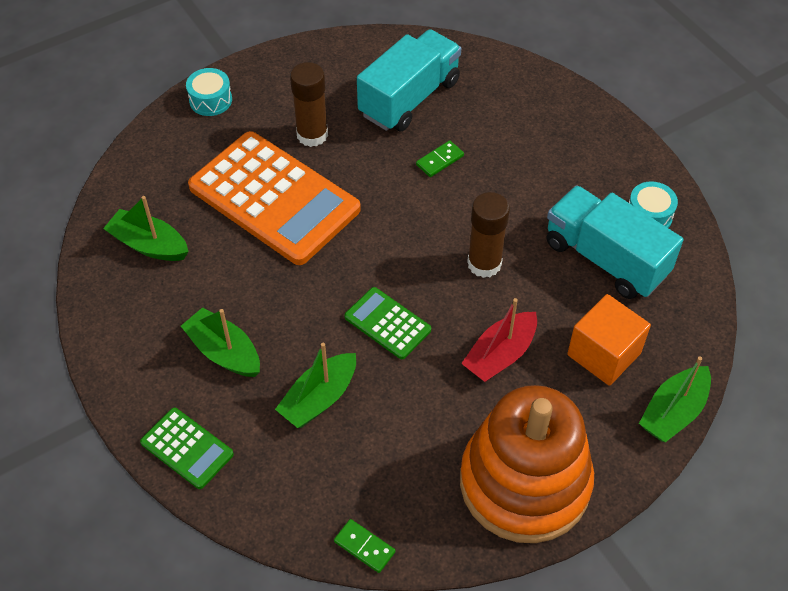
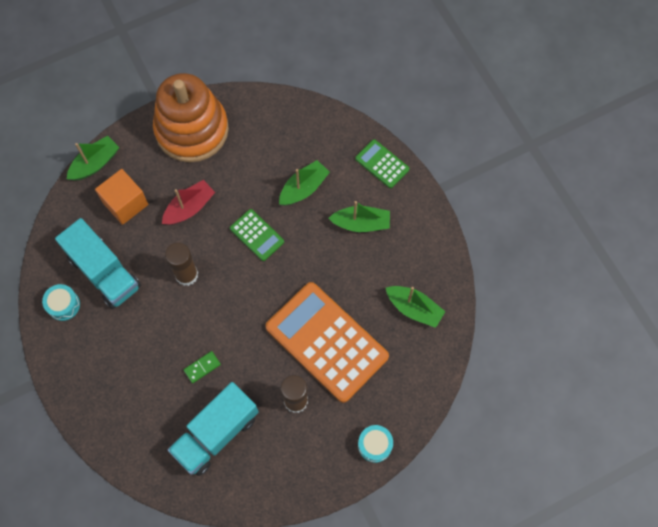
camera: 175 degrees left, 15 degrees up
green boat [181,307,260,377] -> green boat turned 45 degrees counterclockwise [329,201,390,232]
green domino [334,519,395,573] -> none

